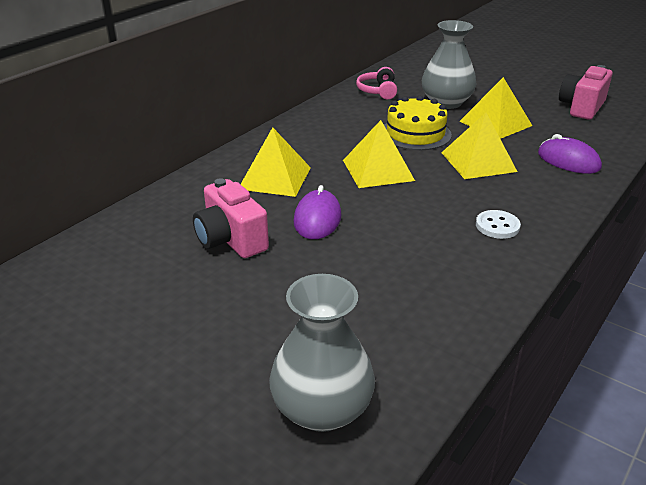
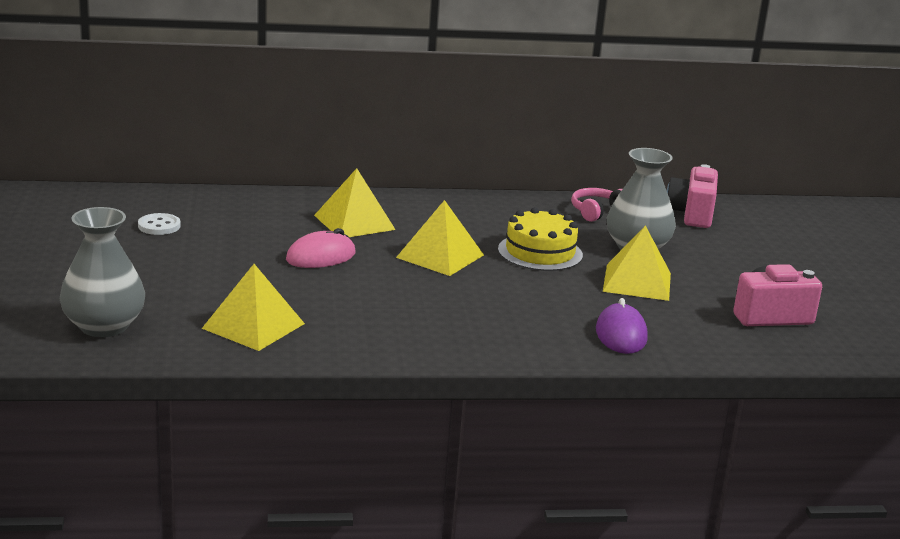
camera: 45 degrees right, 10 degrees down
pink camera [193,178,269,258] -> pink camera moved to [667,164,718,228]
purple mouse [293,185,341,239] -> pink mouse [286,228,356,268]
yellow pyramid [441,113,518,179] -> yellow pyramid moved to [202,264,305,351]
white button [476,210,521,239] -> white button moved to [138,213,181,235]

